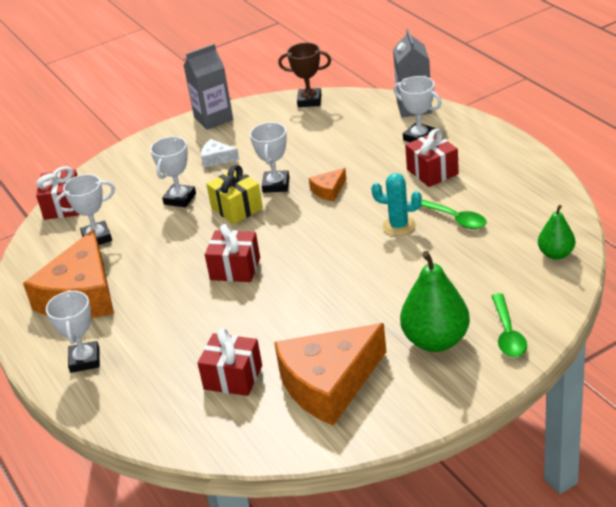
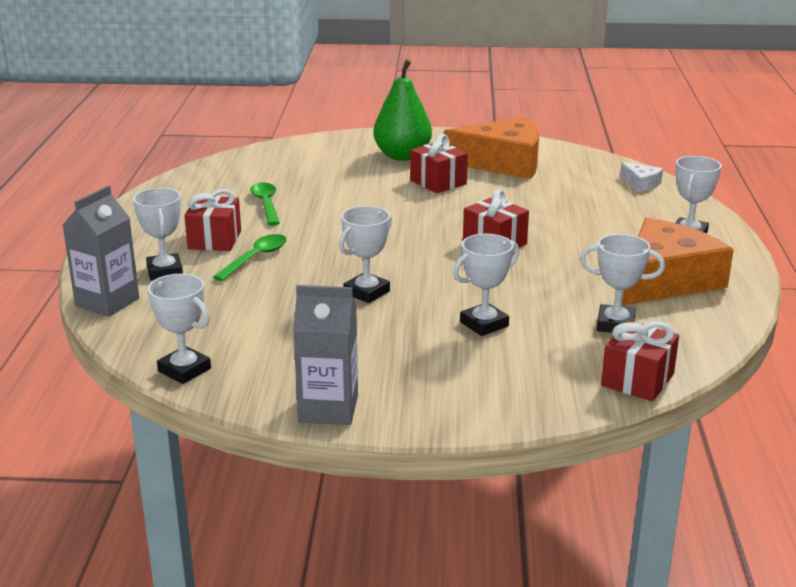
camera: 150 degrees left, 10 degrees down
red gift [197,328,262,396] -> red gift moved to [410,134,468,193]
white cheese [201,139,239,168] -> white cheese moved to [620,162,663,192]
yellow gift [206,165,263,224] -> none
brown trophy [278,43,331,107] -> white trophy [147,274,211,384]
orange cheese [309,168,346,201] -> none
turquoise cactus [371,173,422,236] -> none
green spoon [492,293,527,357] -> green spoon moved to [213,234,287,281]
green pear [538,205,575,260] -> none

